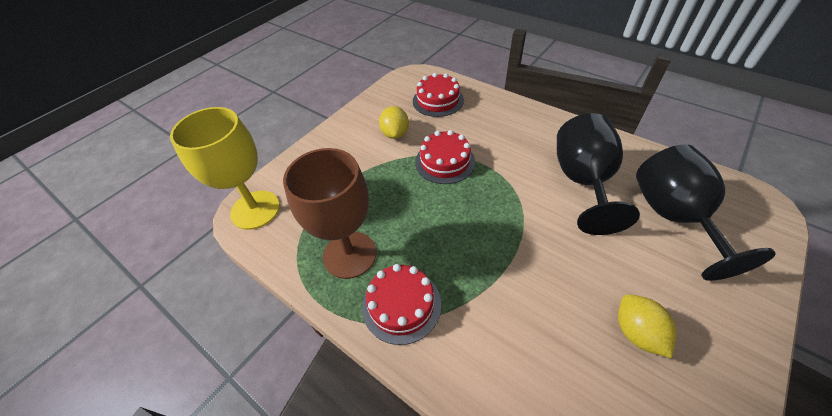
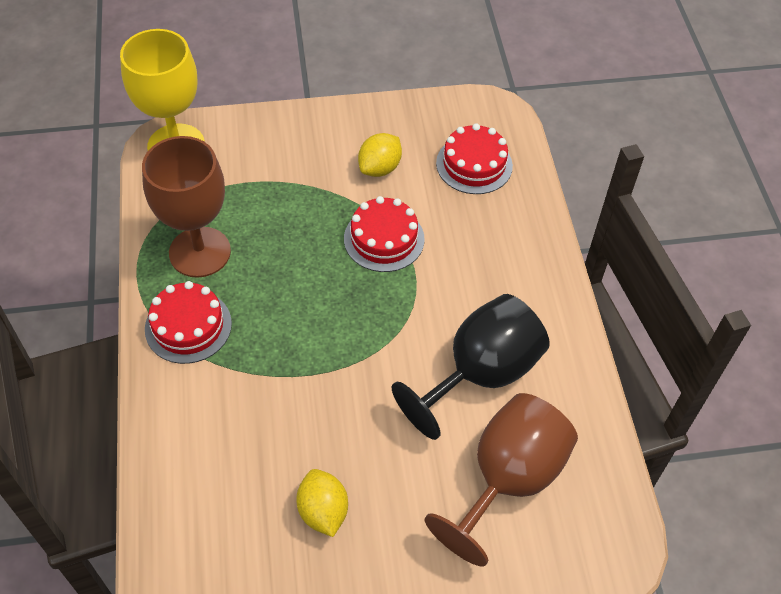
camera: 40 degrees right, 5 degrees up
yellow lemon [618,294,677,358] -> yellow lemon turned 45 degrees counterclockwise [296,469,348,537]
black goblet [636,144,776,281] -> brown goblet [425,393,578,566]

